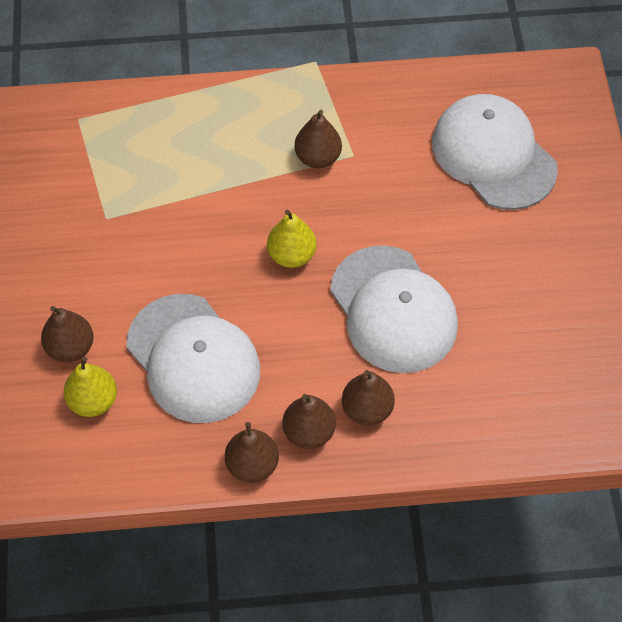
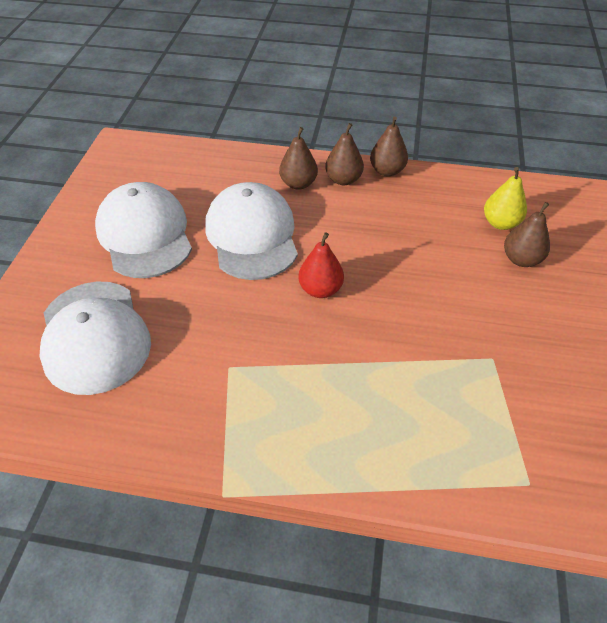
camera: 165 degrees left, 10 degrees down
white cap [127,294,260,423] -> white cap moved to [95,182,192,278]
yellow pear [267,210,317,268] -> red pear [298,232,344,298]
brown pear [295,110,342,168] -> none

